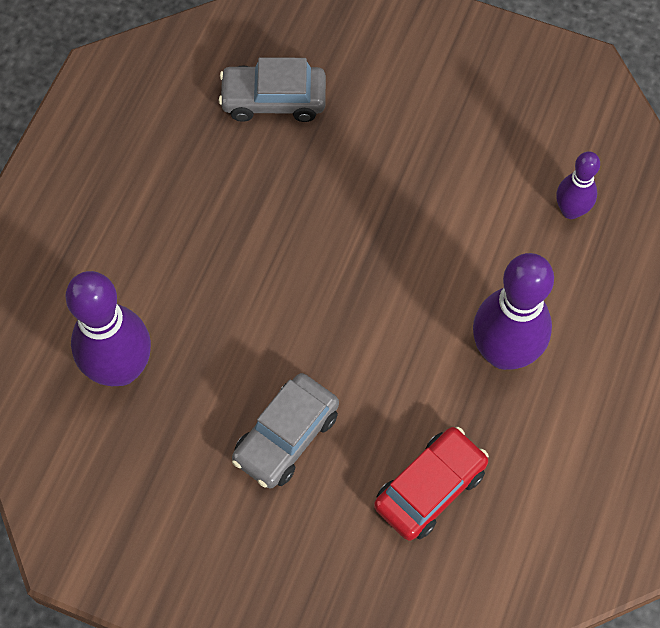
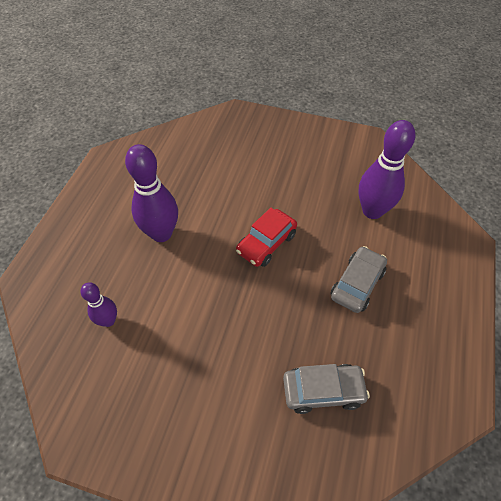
camera: 175 degrees right, 10 degrees down
grey car [232,373,339,489] -> grey car moved to [330,246,387,313]
red car [374,427,489,541] -> red car moved to [236,208,297,267]

